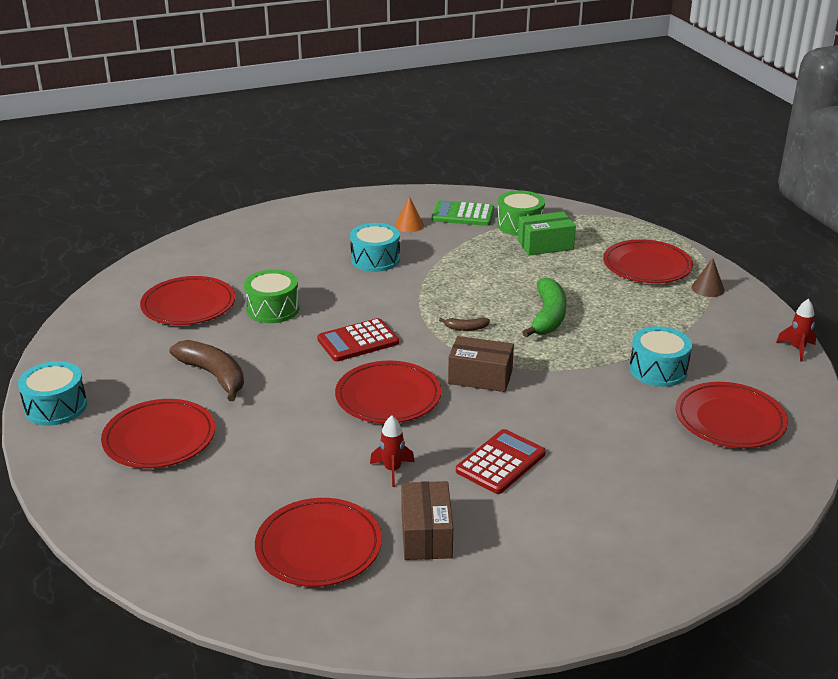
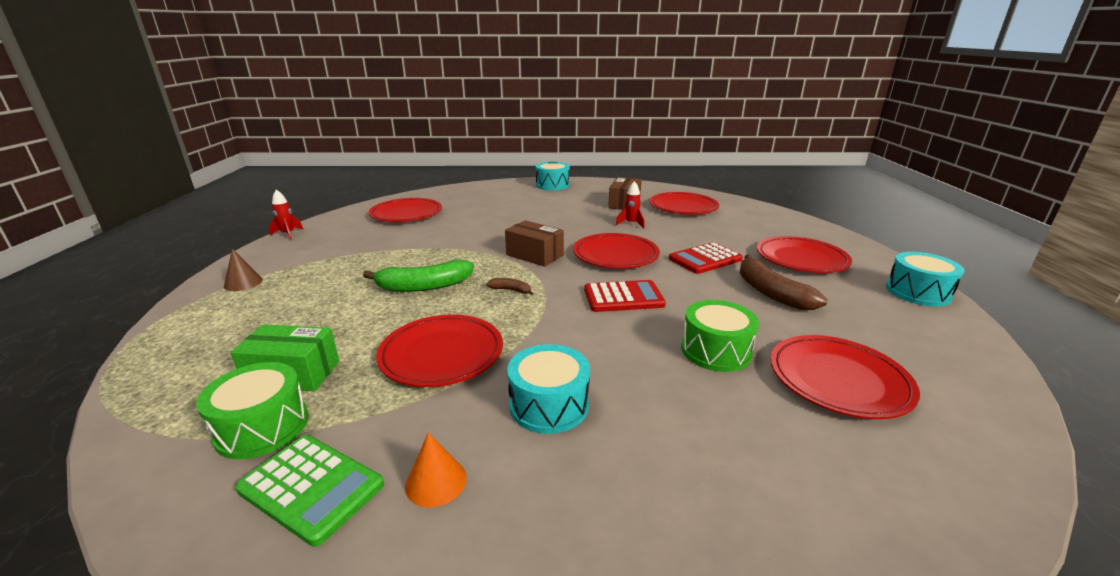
camera: 160 degrees left, 5 degrees down
red calculator [456,429,546,494] -> red calculator moved to [669,242,743,274]
green banana [522,277,566,337] -> green banana turned 135 degrees counterclockwise [363,260,474,292]
red plate [603,239,693,283] -> red plate moved to [376,314,503,387]
turquoise drum [629,326,692,387] -> turquoise drum moved to [536,162,570,190]

